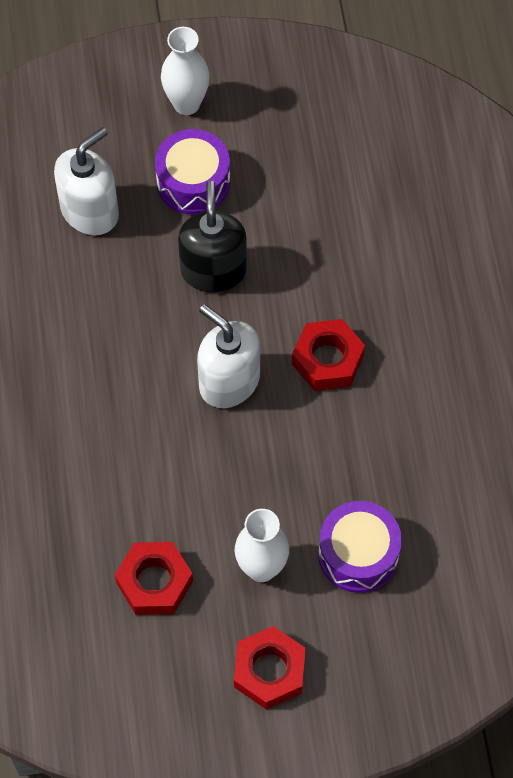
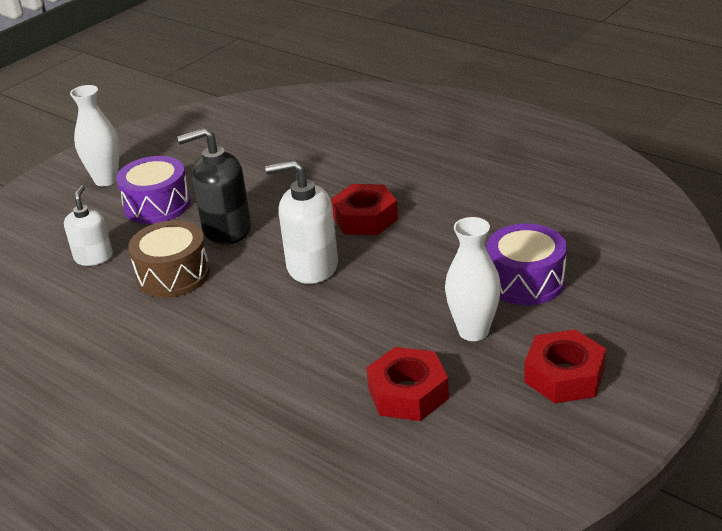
camera: 40 degrees left, 30 degrees down
white soap dispenser [54,127,119,235] -> white soap dispenser [64,185,113,266], size x0.64
black soap dispenser [178,181,247,292] -> black soap dispenser turned 60 degrees counterclockwise [177,127,251,245]
none -> brown drum [128,220,210,298]

